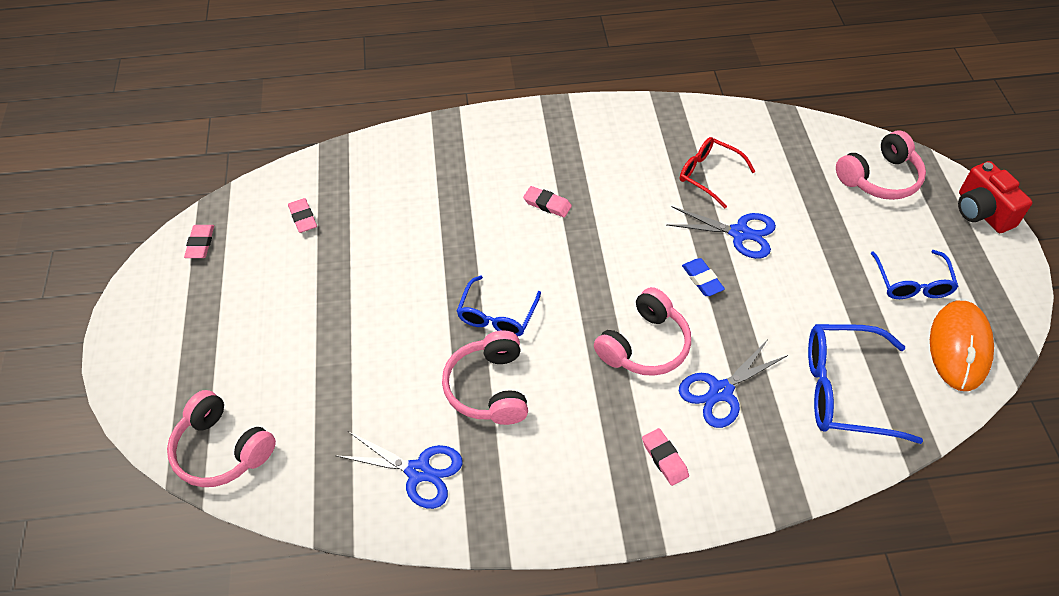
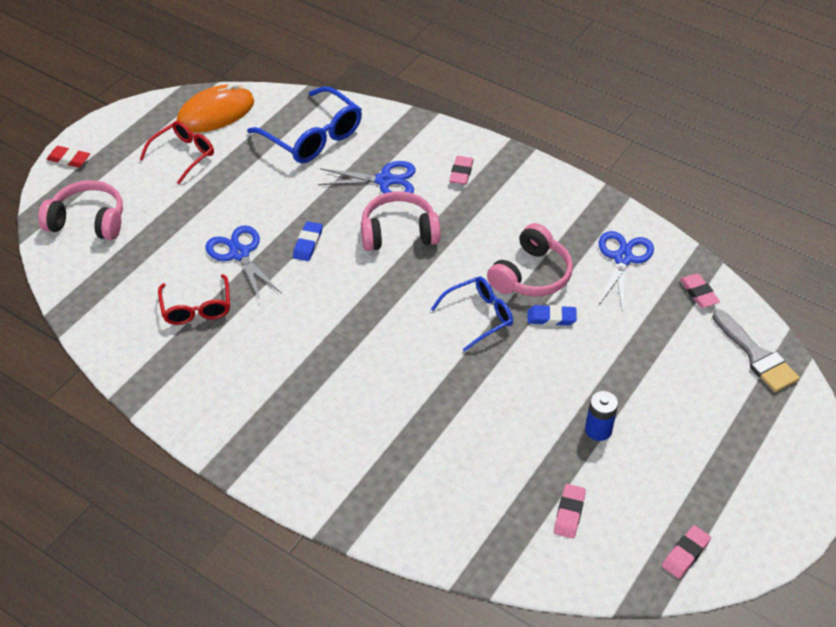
camera: 140 degrees left, 5 degrees down
pink headphones [167,390,276,487] -> grey brush [712,310,800,392]
blue scissors [335,431,463,509] -> blue scissors turned 45 degrees clockwise [599,231,654,308]
pink eraser [523,186,572,217] -> pink eraser moved to [680,273,720,308]
blue glasses [871,250,958,299] -> red glasses [140,121,214,184]
red camera [958,161,1033,233] -> red eraser [46,146,90,168]
none -> blue eraser [527,305,577,326]
none -> blue battery [585,391,618,441]

